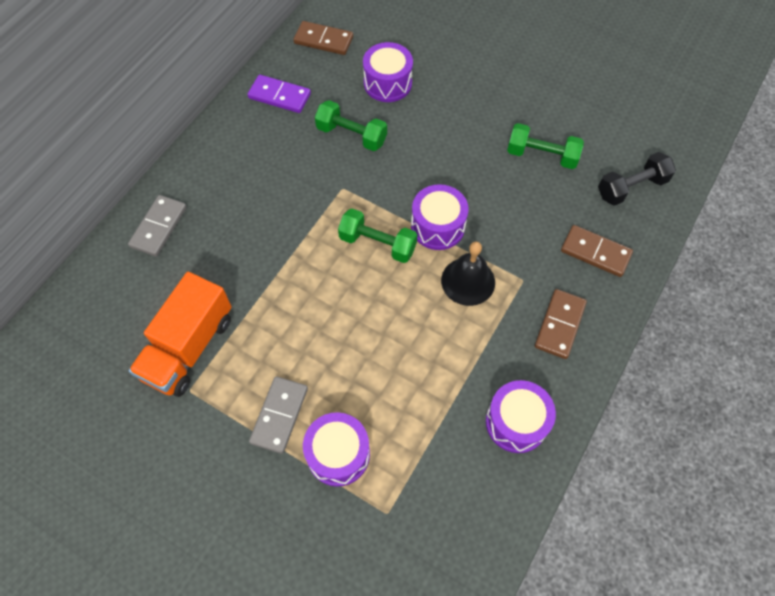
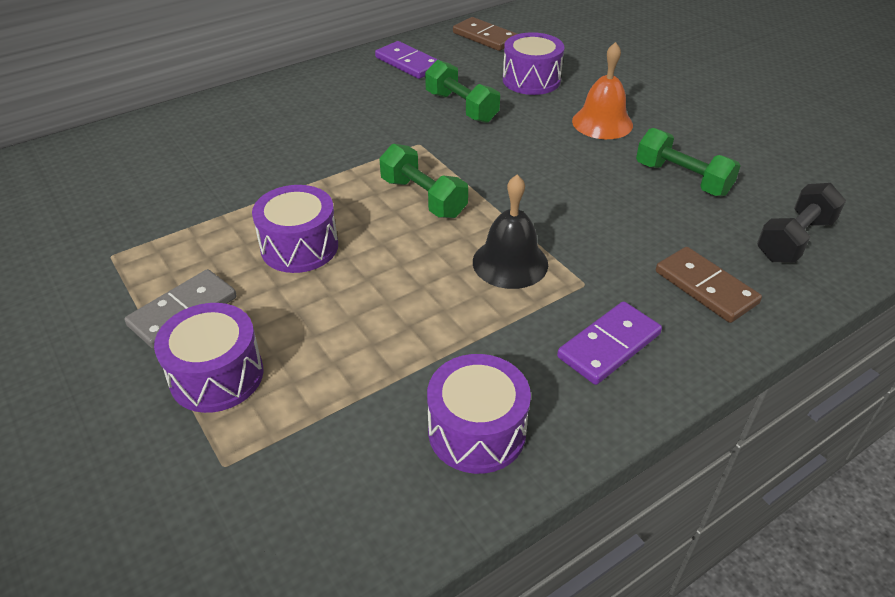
camera: 25 degrees right, 20 degrees down
grey domino [128,195,187,257] -> none
orange truck [129,272,232,397] -> none
purple drum [411,184,469,250] -> purple drum moved to [252,185,338,273]
brown domino [535,289,587,359] -> purple domino [557,301,662,385]
black dumbbell [598,152,676,206] -> black dumbbell turned 45 degrees counterclockwise [757,183,846,263]
none -> orange bell [572,42,633,139]

